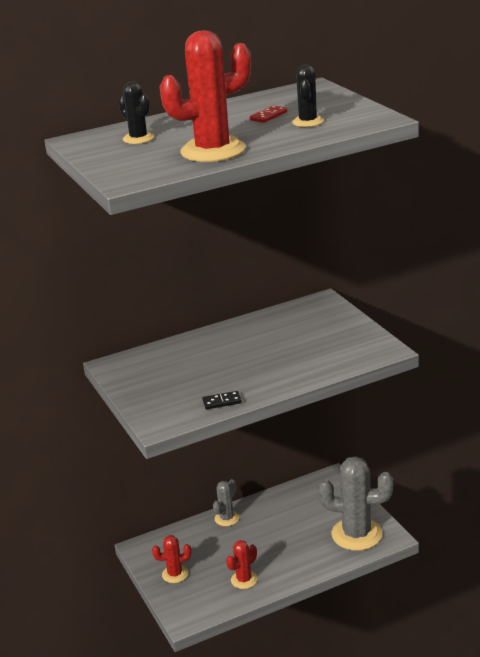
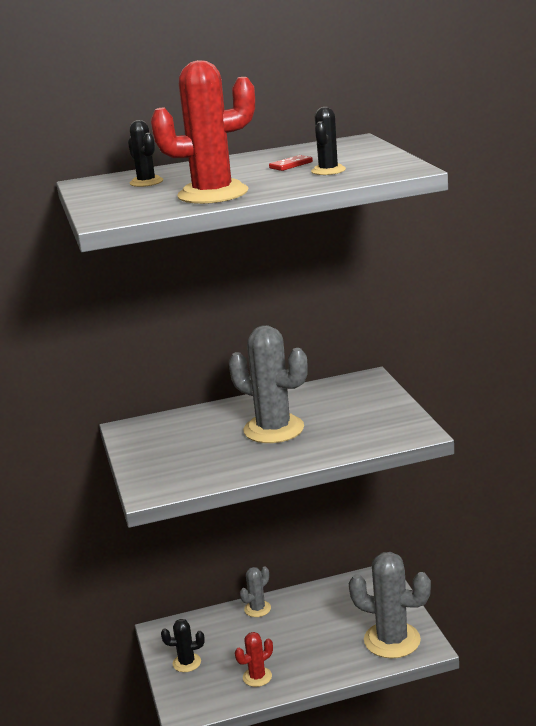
camera: 10 degrees right, 5 degrees down
red cactus [152,535,192,583] -> black cactus [161,619,204,672]
black domino [202,391,242,410] -> none
none -> grey cactus [229,325,308,443]

